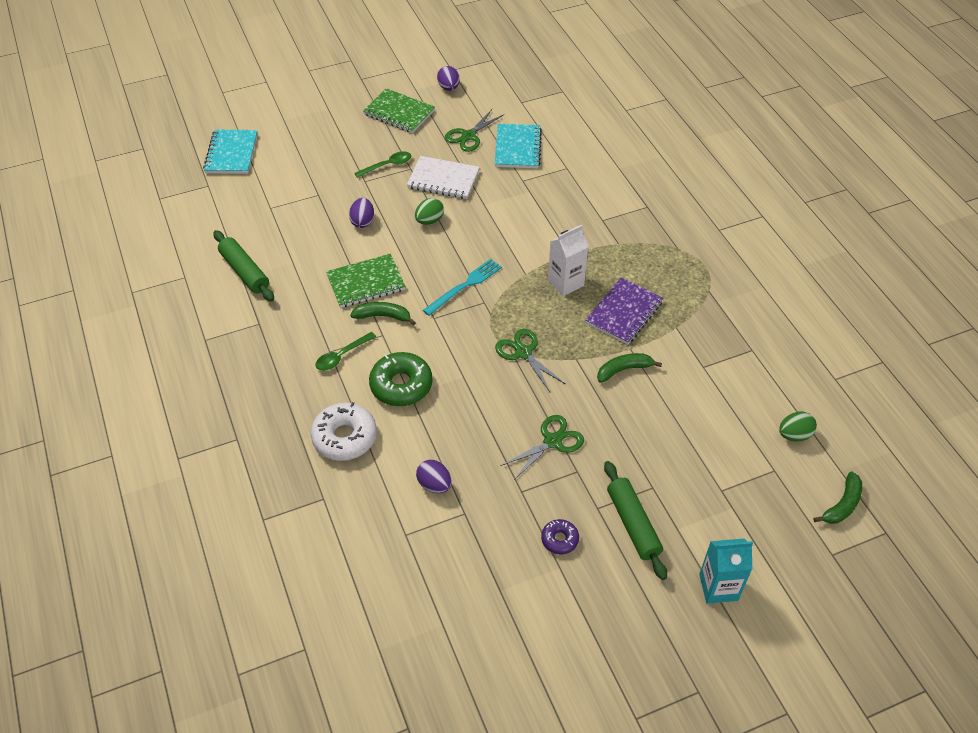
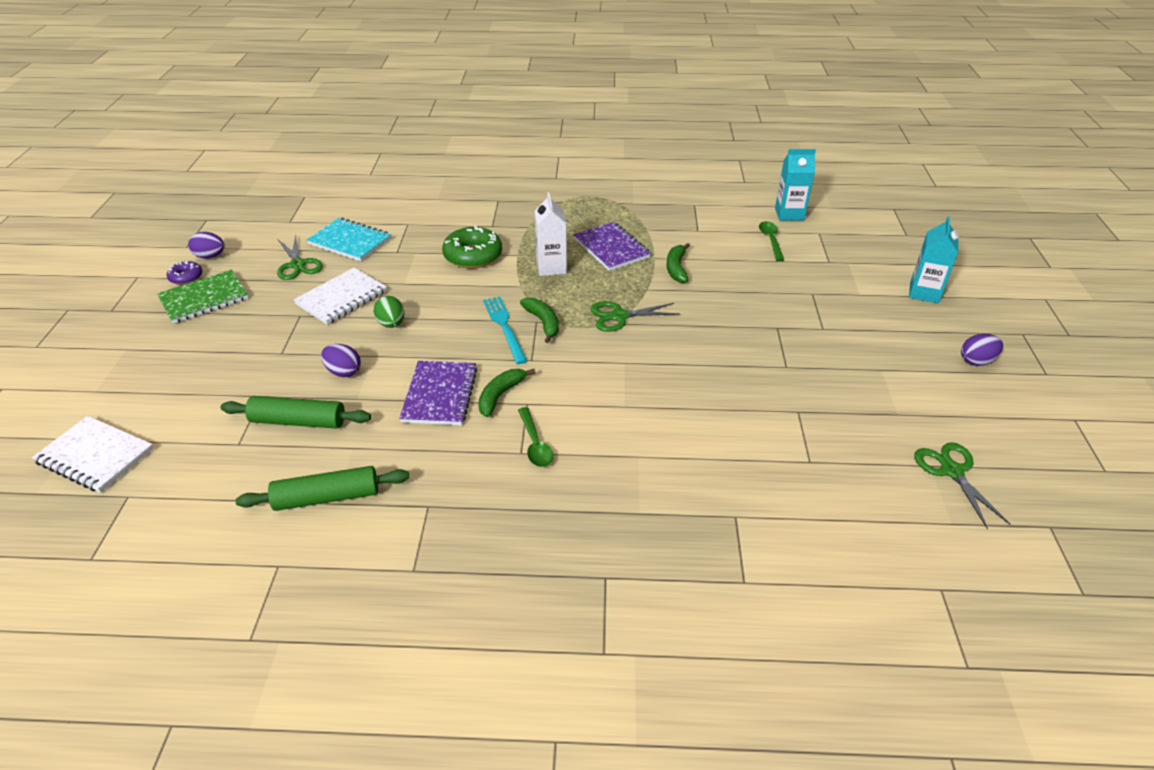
camera: 65 degrees left, 10 degrees down
turquoise notebook [203,130,258,174] -> white notebook [32,416,153,493]
white donut [311,402,377,461] -> none
green notebook [326,254,406,308] -> purple notebook [399,361,477,425]
green spoon [354,151,411,178] -> green spoon moved to [759,221,784,261]
green donut [369,352,433,406] -> green donut moved to [442,226,502,269]
purple egg [416,460,452,493] -> purple egg moved to [961,334,1003,366]
green scissors [501,415,584,480] -> green scissors moved to [914,442,1010,529]
purple donut [541,519,579,554] -> purple donut moved to [167,261,203,285]
green rolling pin [604,461,667,580] -> green rolling pin moved to [220,396,371,429]
green egg [779,412,817,441] -> turquoise carton [775,149,816,221]
green banana [813,471,862,524] -> green banana moved to [520,298,559,343]

